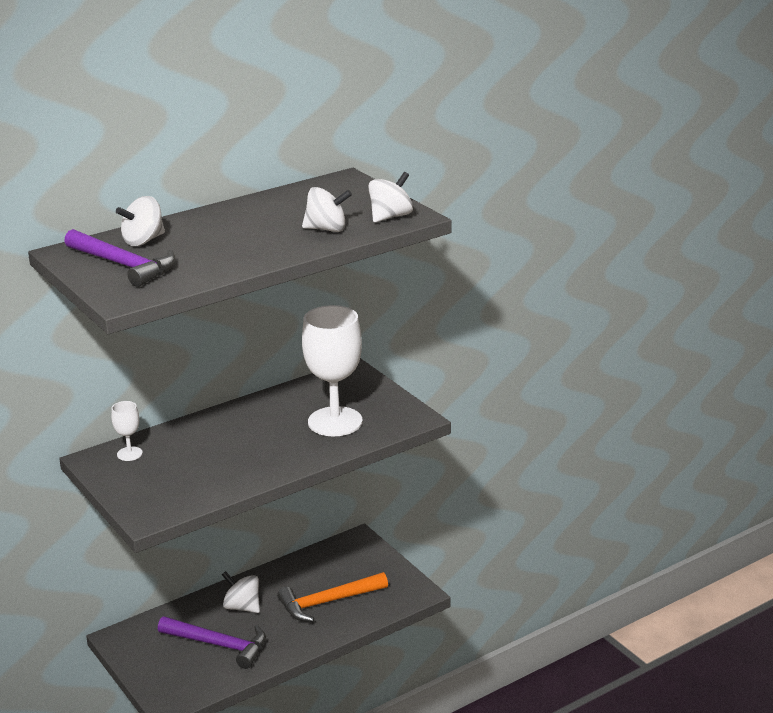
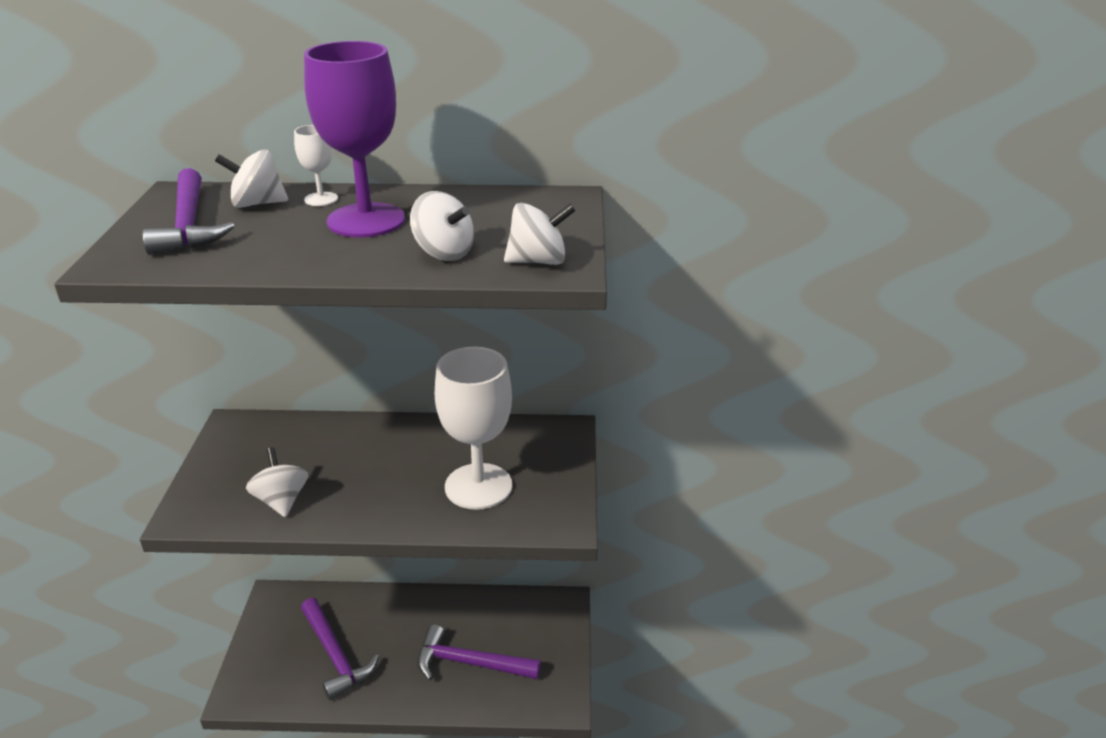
camera: 35 degrees right, 5 degrees up
white goblet [111,401,143,461] -> white goblet moved to [294,125,338,206]
white spinning top [222,571,260,613] -> white spinning top moved to [246,447,308,517]
orange hammer [277,572,388,622] -> purple hammer [418,625,541,680]
none -> purple goblet [304,41,405,238]

